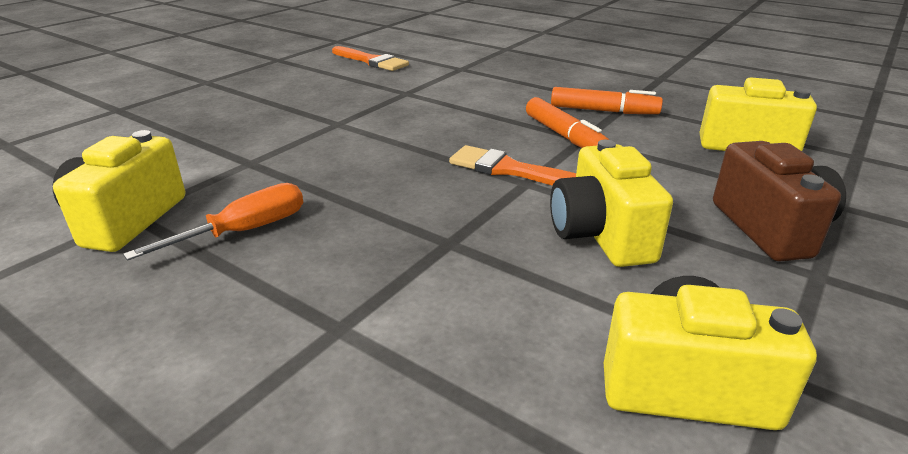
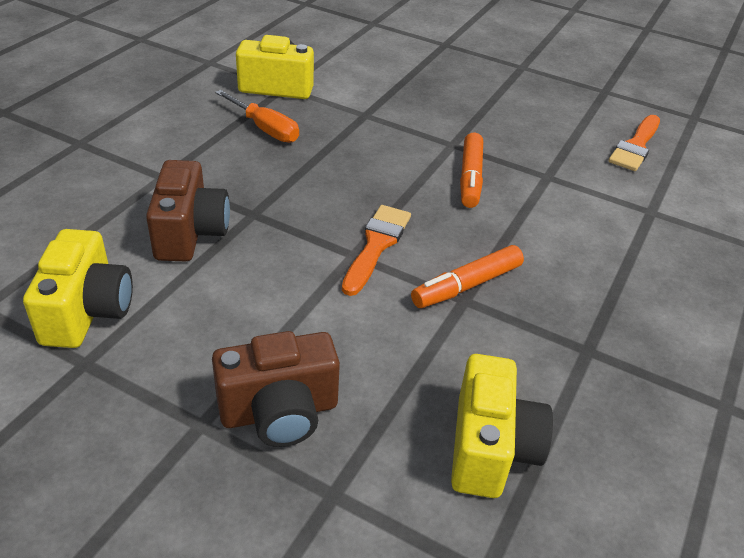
camera: 80 degrees right, 10 degrees up
yellow camera [550,140,673,267] -> none
orange marker [551,87,663,114] -> orange marker moved to [460,133,483,208]
none -> brown camera [146,160,230,261]

